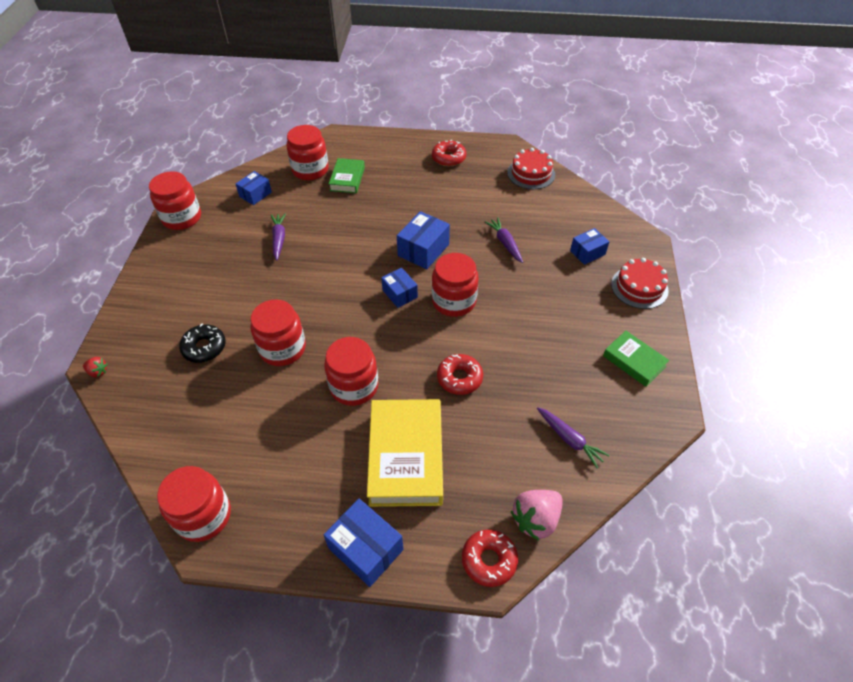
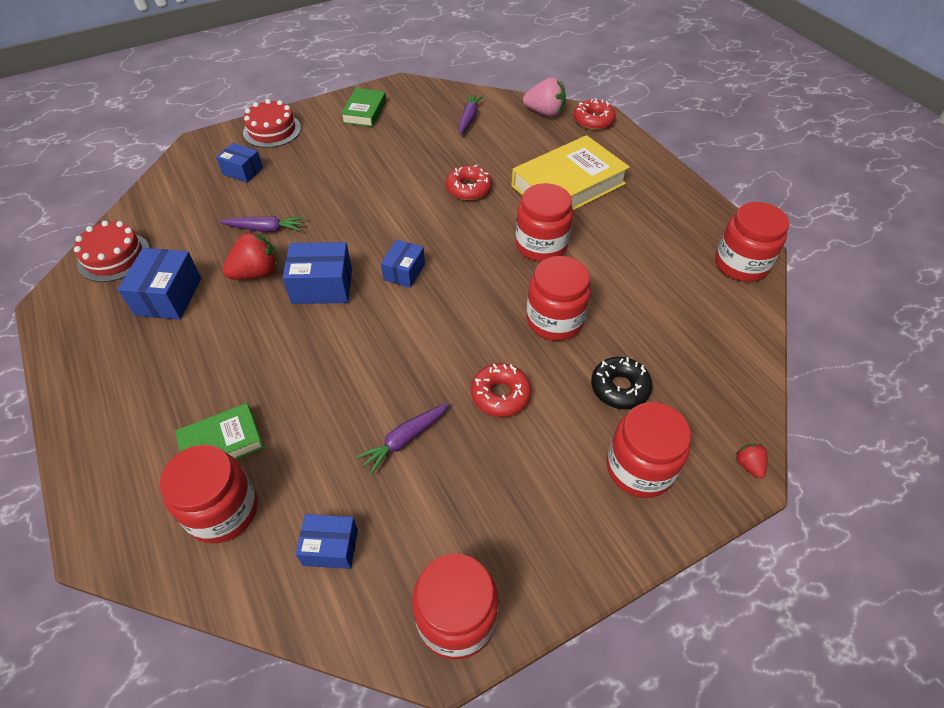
camera: 125 degrees left, 0 degrees up
blue box [324,499,404,587] -> blue box moved to [118,248,201,320]
red donut [432,140,466,167] -> red donut moved to [471,363,532,417]
red jar [432,253,478,317] -> red jar moved to [607,402,691,498]
purple carrot [485,217,523,263] -> purple carrot turned 120 degrees counterclockwise [220,216,305,232]
none -> red strawberry [222,232,278,280]

